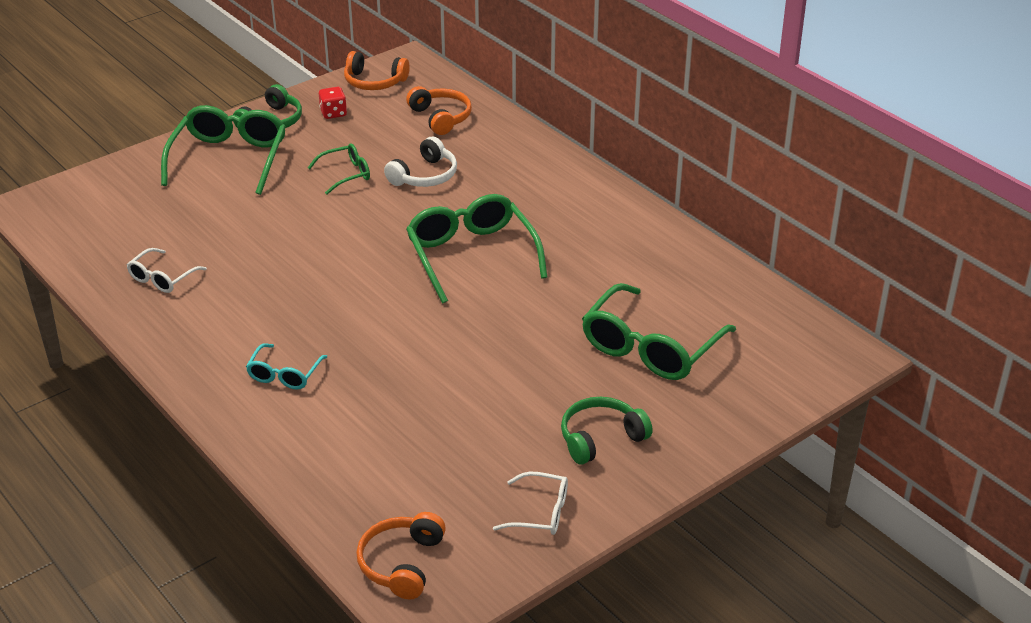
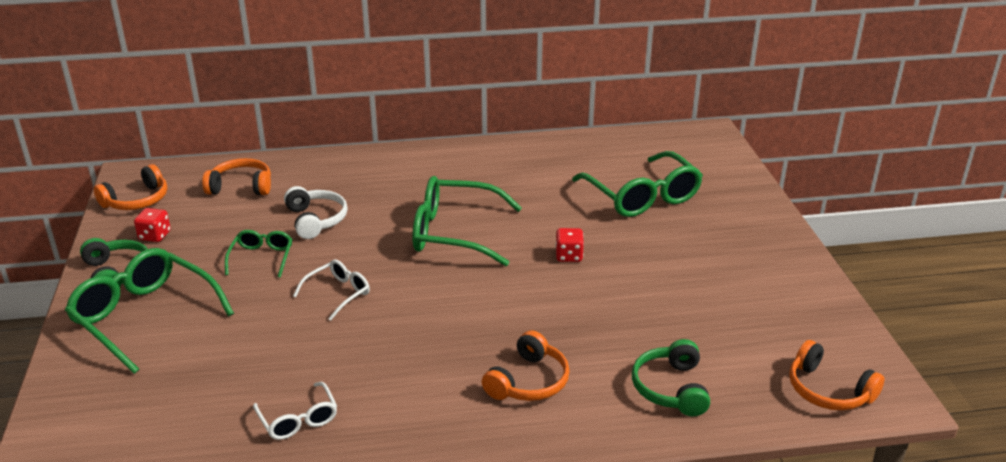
camera: 60 degrees left, 5 degrees down
turquoise glasses [246,343,327,390] -> orange headphones [482,330,570,401]
white glasses [493,472,568,535] -> white glasses moved to [293,260,370,321]
green headphones [561,397,653,465] -> green headphones moved to [632,339,710,416]
none -> red dice [555,228,584,262]

